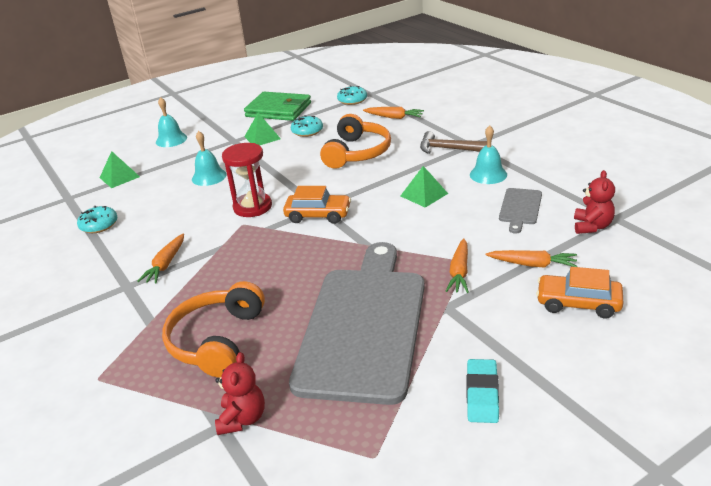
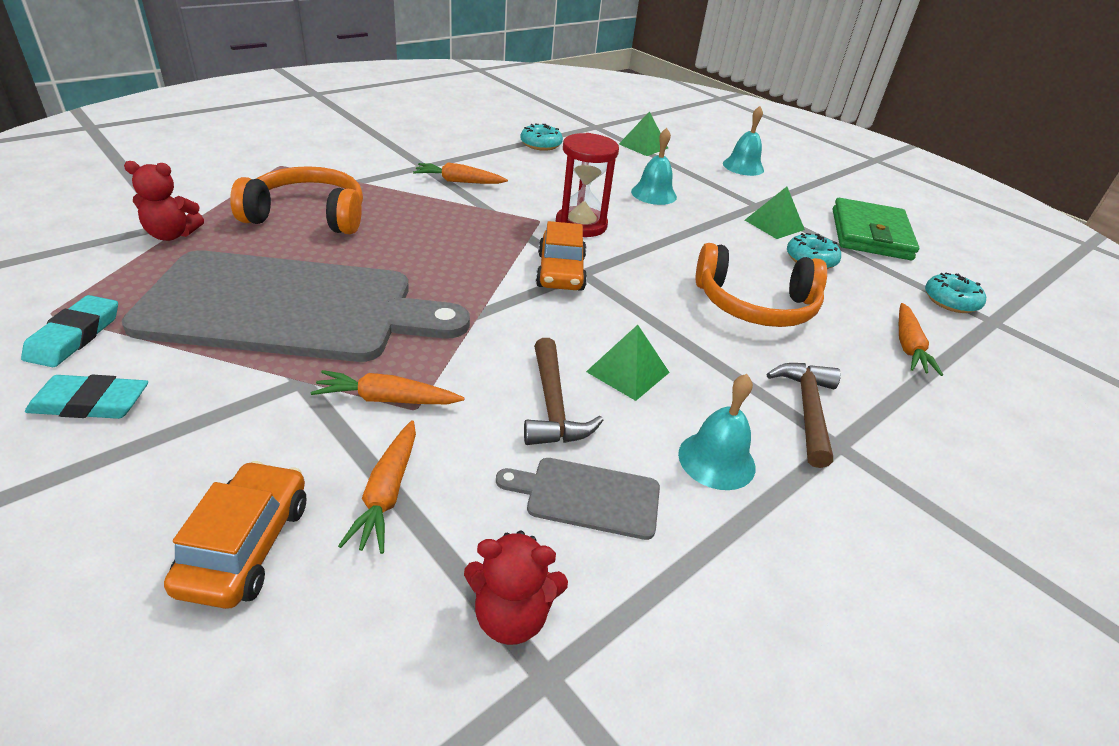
camera: 75 degrees right, 5 degrees up
none -> turquoise eraser [21,295,118,367]
none -> brown hammer [524,338,603,445]

